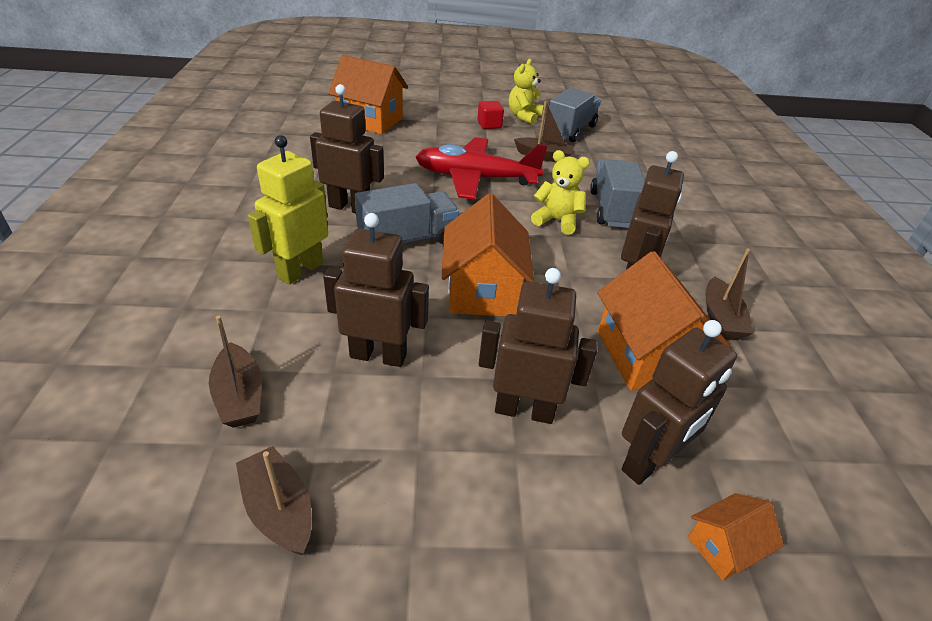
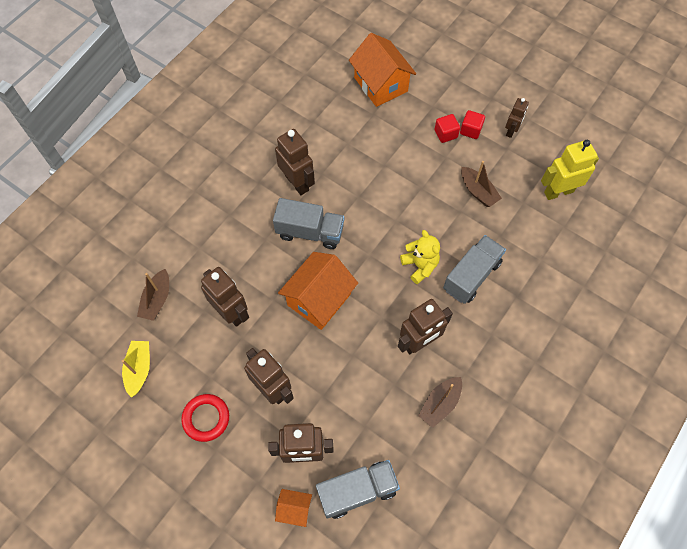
camera: 40 degrees right, 25 degrees up
brown boat [236,446,312,555] -> yellow boat [122,341,150,398]
yellow robot [248,135,328,285] -> yellow robot moved to [541,140,599,200]
red plane [415,137,547,200] -> none
yellow teddy bear [509,59,543,124] -> brown robot [505,98,529,138]
grey truck [549,87,601,142] -> grey truck moved to [316,460,400,519]
orange house [597,251,731,391] -> none
none -> red ring [181,394,229,442]
none -> red cube [435,114,460,143]

